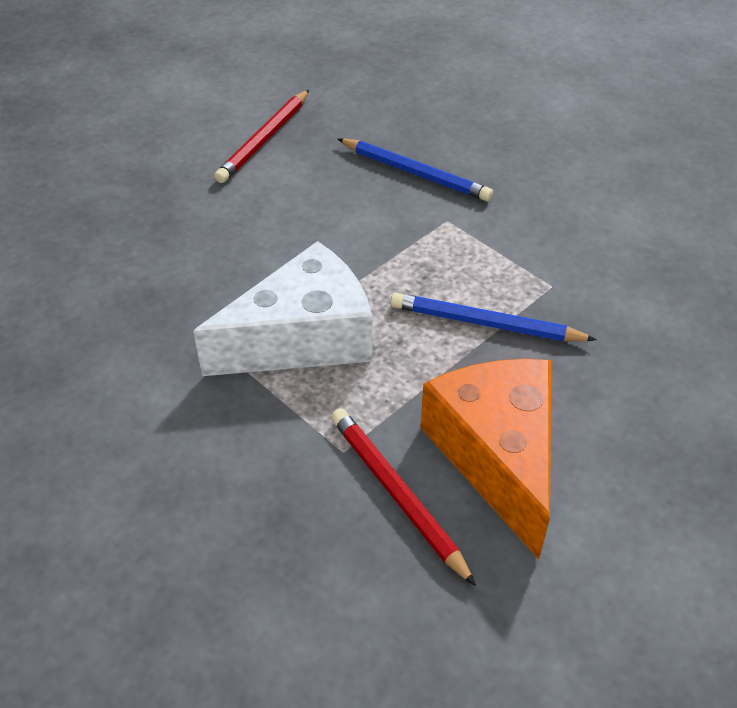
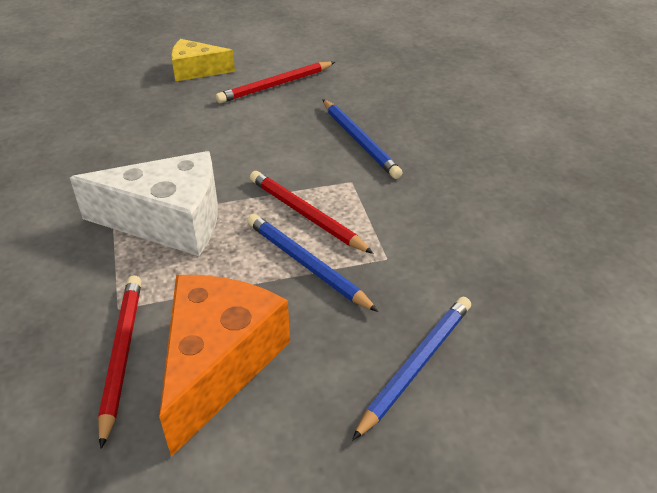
camera: 30 degrees right, 5 degrees down
none -> yellow cheese [171,39,235,81]
none -> red pencil [250,171,374,254]
none -> blue pencil [352,297,471,440]

